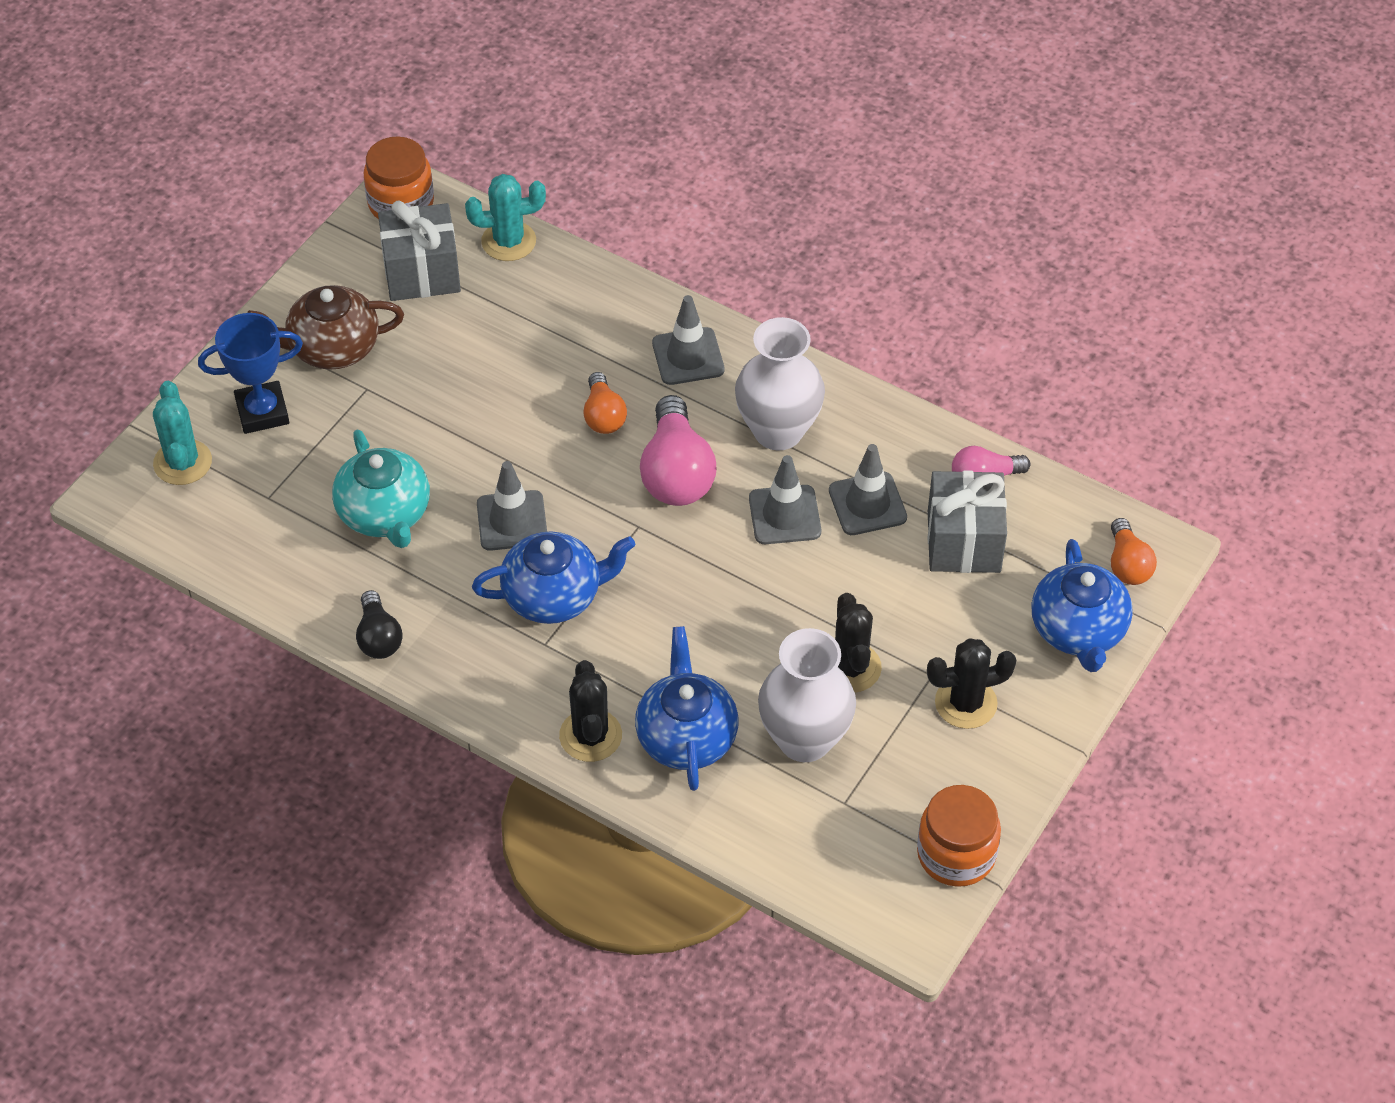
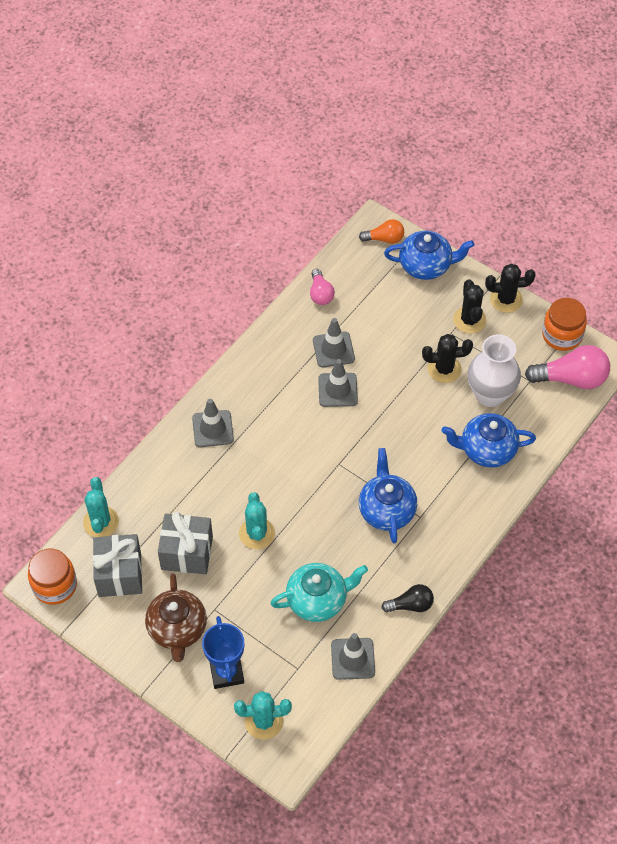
camera: 85 degrees left, 5 degrees up
grey traffic cone [477,461,547,551] -> grey traffic cone moved to [331,633,375,680]
black cactus [559,660,622,762] -> black cactus moved to [485,264,536,313]
orange light bulb [583,372,627,434] -> none
pink light bulb [640,395,717,506] -> pink light bulb moved to [525,345,610,389]
white vase [735,317,825,451] -> none
grey gift [928,470,1007,573] -> grey gift moved to [158,512,213,574]
none -> turquoise cactus [239,492,275,549]

